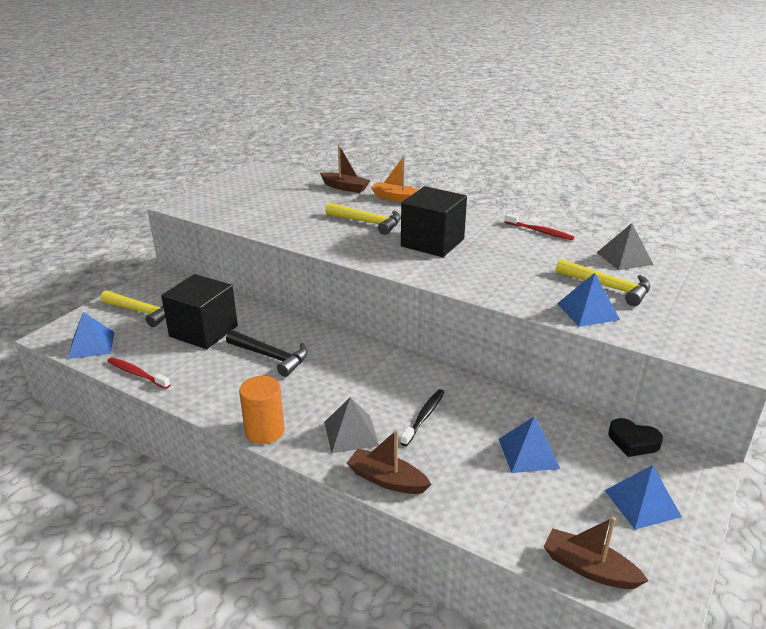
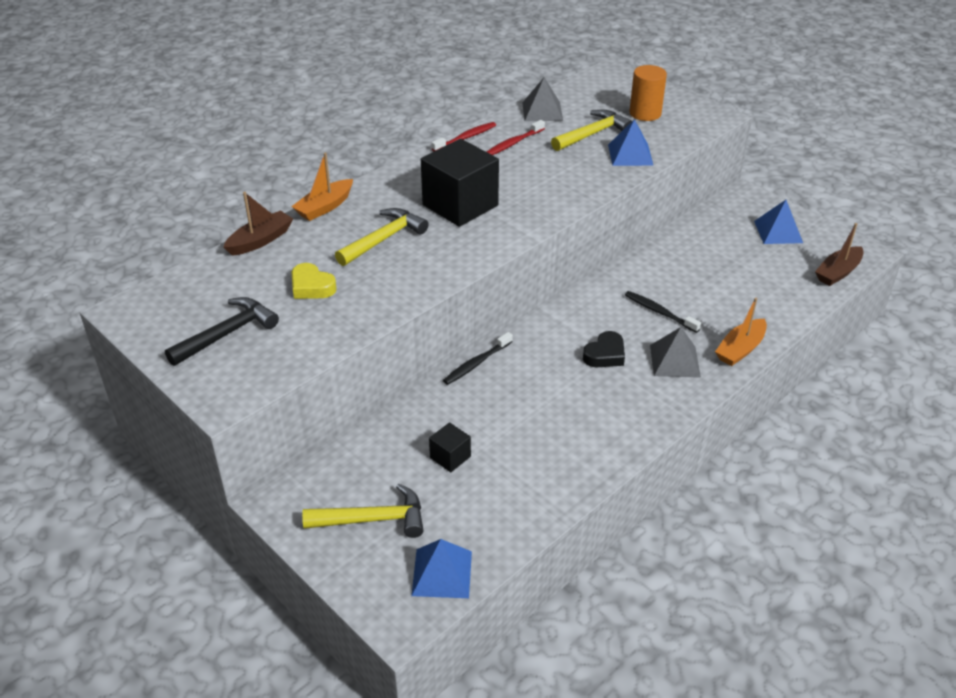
camera: 75 degrees left, 10 degrees up
yellow hammer [100,290,165,327] -> yellow hammer turned 45 degrees clockwise [302,484,424,538]
red toothbrush [107,357,171,389] -> red toothbrush moved to [486,120,545,155]
black cube [161,274,238,349] -> black cube [429,422,471,472], size x0.46
black hammer [226,330,308,377] -> black hammer moved to [165,297,279,366]
orange cylinder [239,376,285,444] -> orange cylinder moved to [629,65,667,121]
brown boat [347,430,431,494] -> orange boat [715,298,767,366]
blue pyramid [499,417,560,473] -> none
black heart [608,418,663,457] -> black heart moved to [583,331,625,367]
none -> yellow heart [292,263,337,299]
none -> black toothbrush [443,332,513,385]

